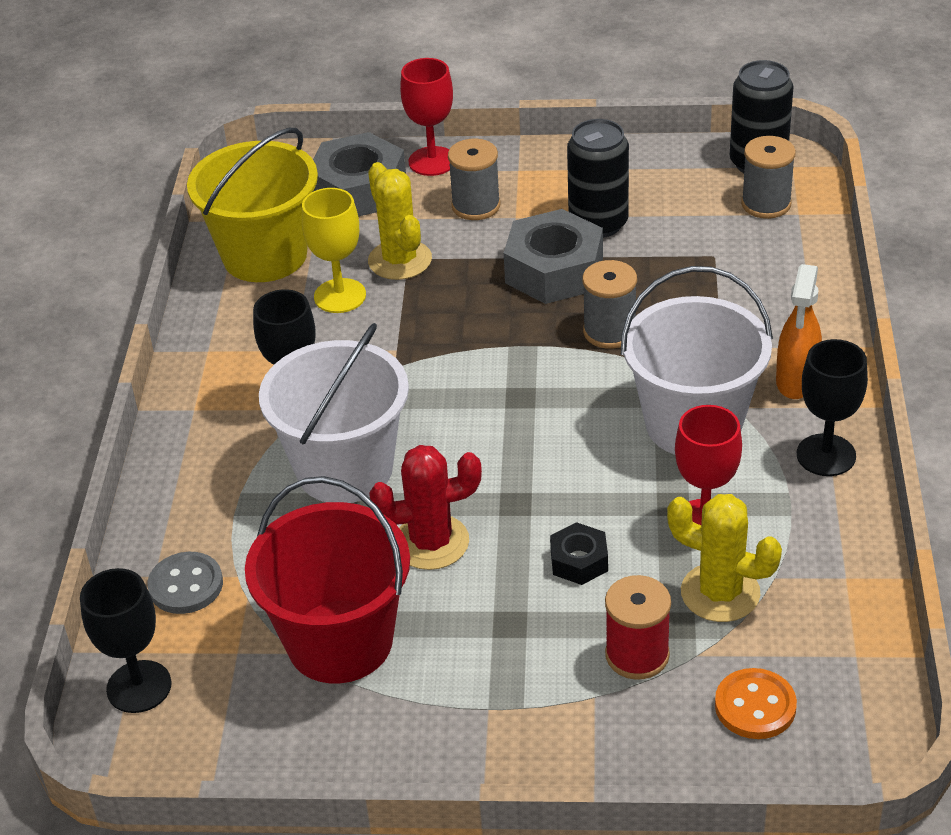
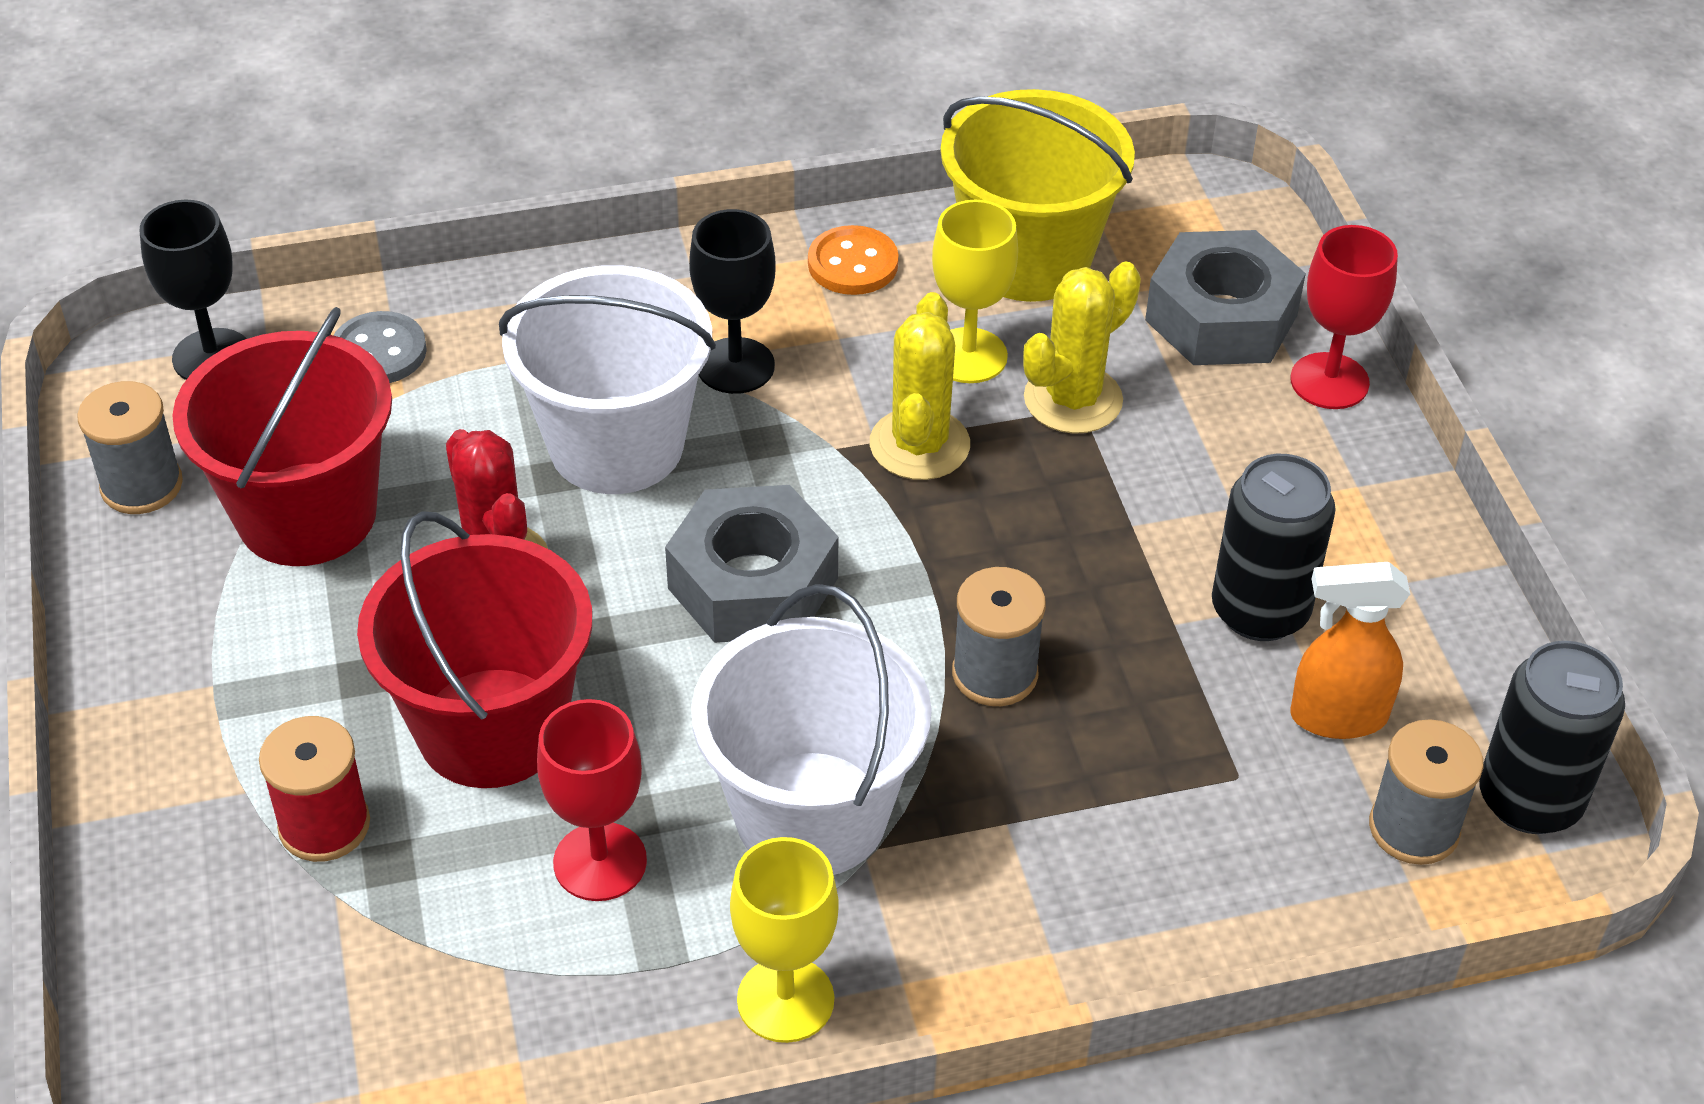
camera: 70 degrees right, 5 degrees up
grey spool [448,139,500,220] -> grey spool moved to [77,381,183,514]
grey nut [504,209,603,304] -> grey nut moved to [665,485,838,643]
black nut [550,522,608,585] -> red bucket [357,511,592,788]
yellow cactus [667,494,782,622] -> yellow cactus moved to [870,292,970,480]
orange button [715,668,797,739] -> orange button moved to [808,225,899,295]
orange spray bottle [776,264,822,399] -> orange spray bottle moved to [1290,562,1410,739]
black goblet [797,339,868,476] -> yellow goblet [730,837,839,1043]

